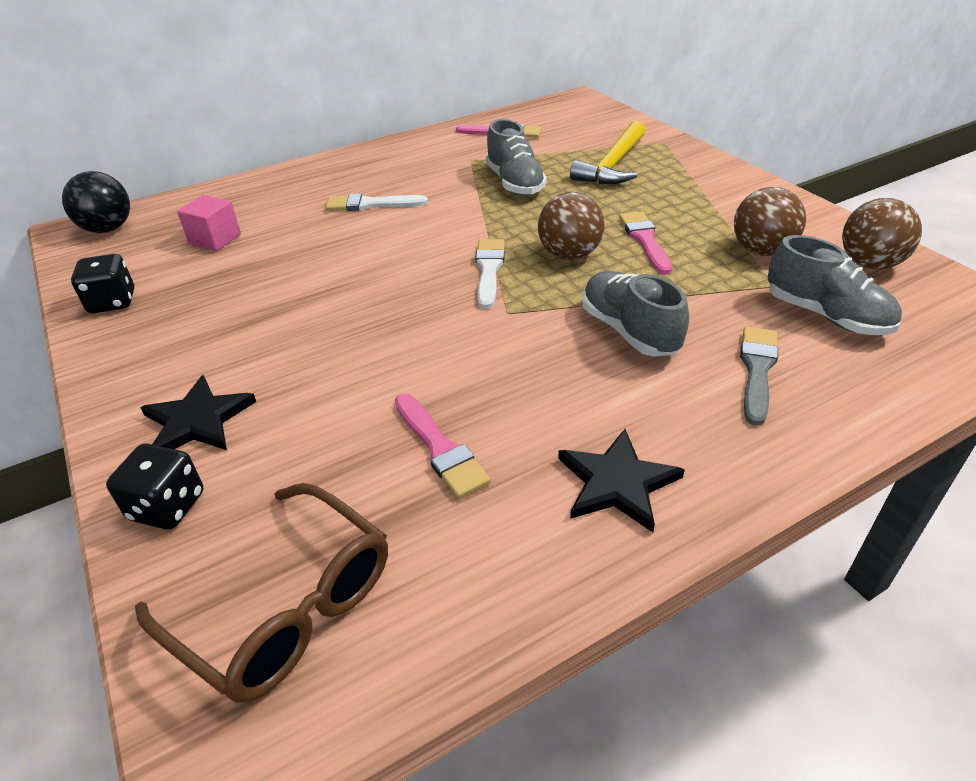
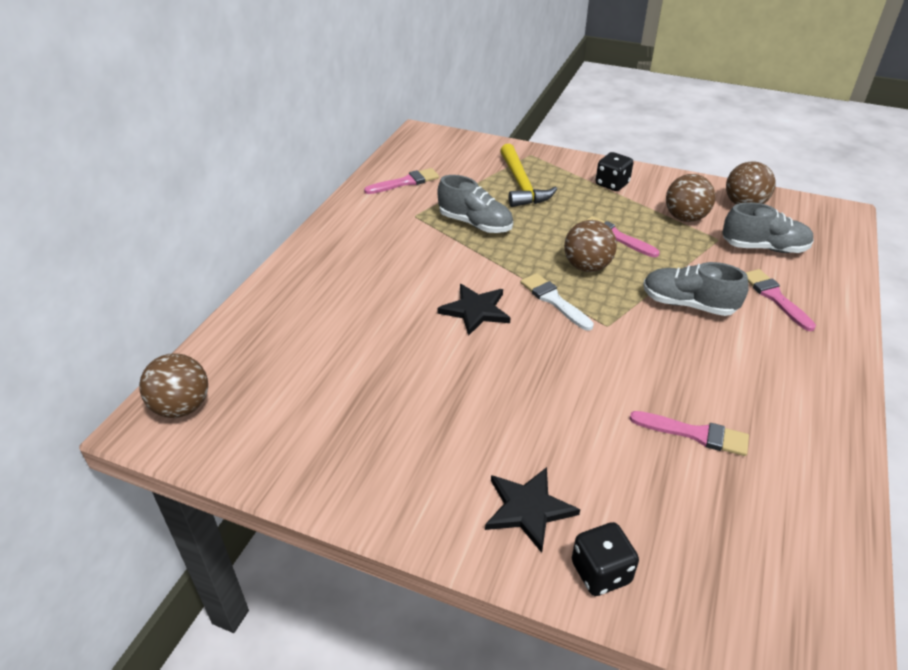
camera: 40 degrees left, 0 degrees up
black ball [62,171,130,233] -> brown ball [139,353,208,418]
black dice [71,254,134,313] -> black dice moved to [596,152,633,191]
brown glasses [135,483,388,703] -> none
pink cube [177,195,241,251] -> none
white brush [325,193,428,211] -> none
black star [558,429,685,532] -> black star moved to [438,284,510,336]
grey brush [740,327,778,426] -> pink brush [745,269,816,331]

